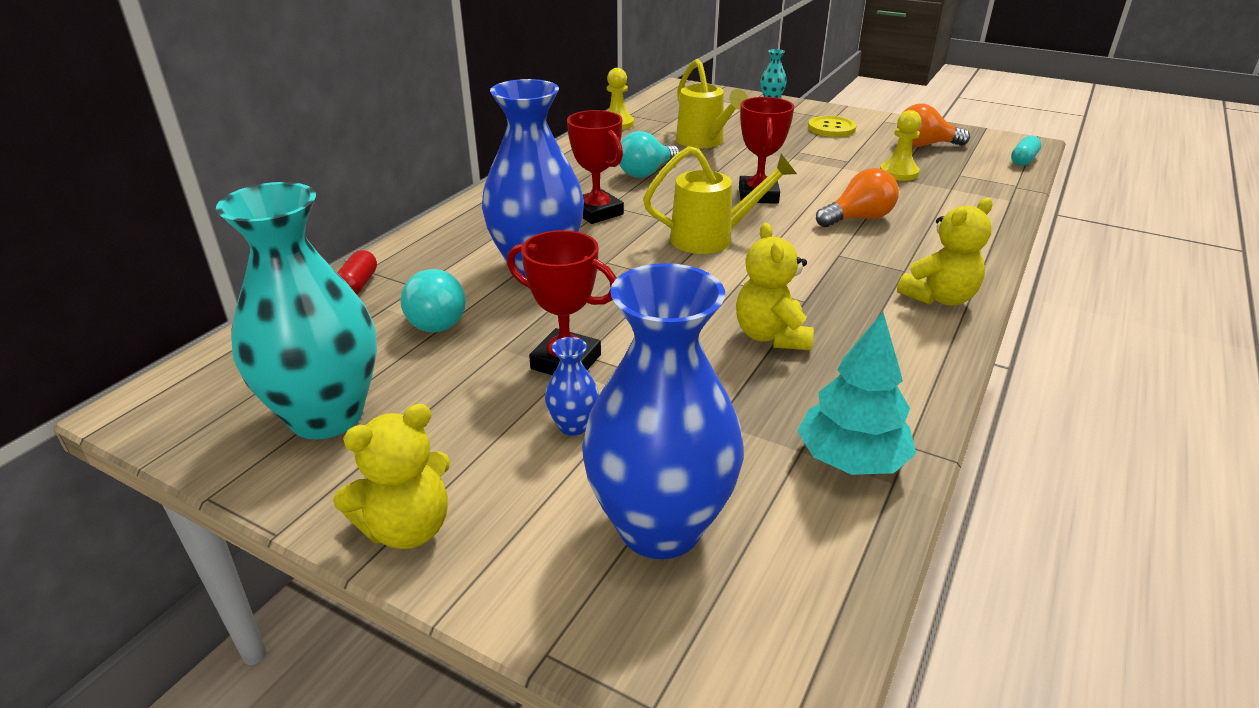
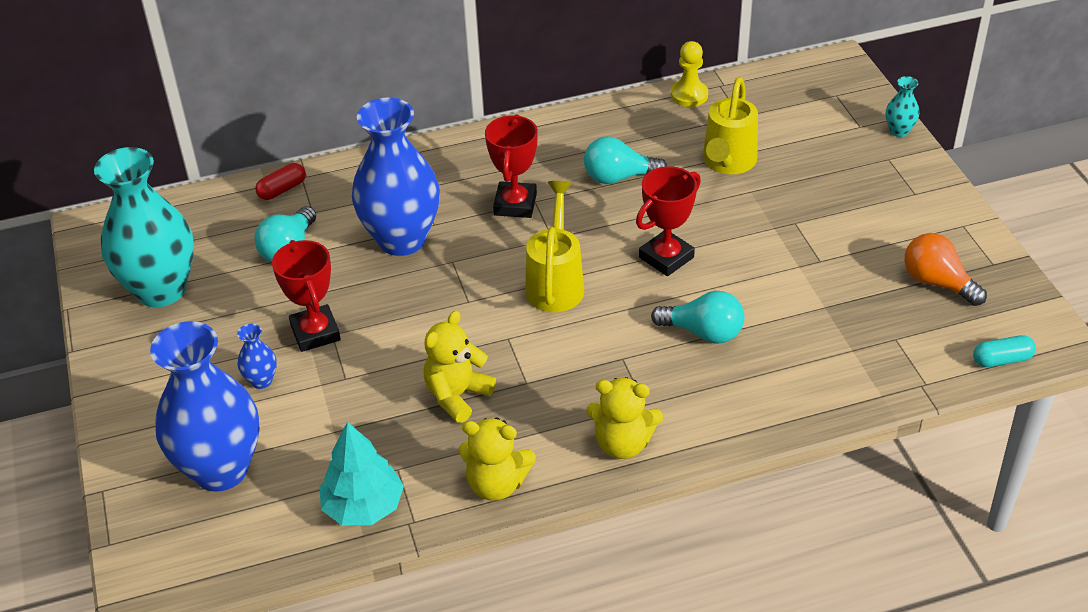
camera: 45 degrees right, 10 degrees up
yellow teddy bear [333,404,450,549] -> yellow teddy bear moved to [458,418,536,501]
yellow watering can [643,146,797,254] -> yellow watering can turned 120 degrees counterclockwise [525,181,584,312]
yellow button [808,116,856,137] -> none
orange light bulb [816,168,899,227] -> turquoise light bulb [651,291,744,343]
yellow pawn [880,110,921,181] -> none

